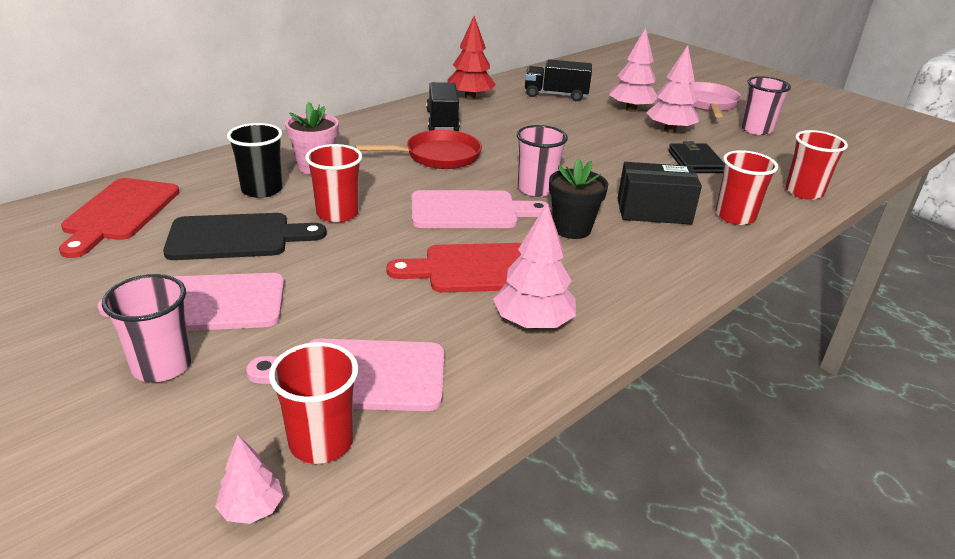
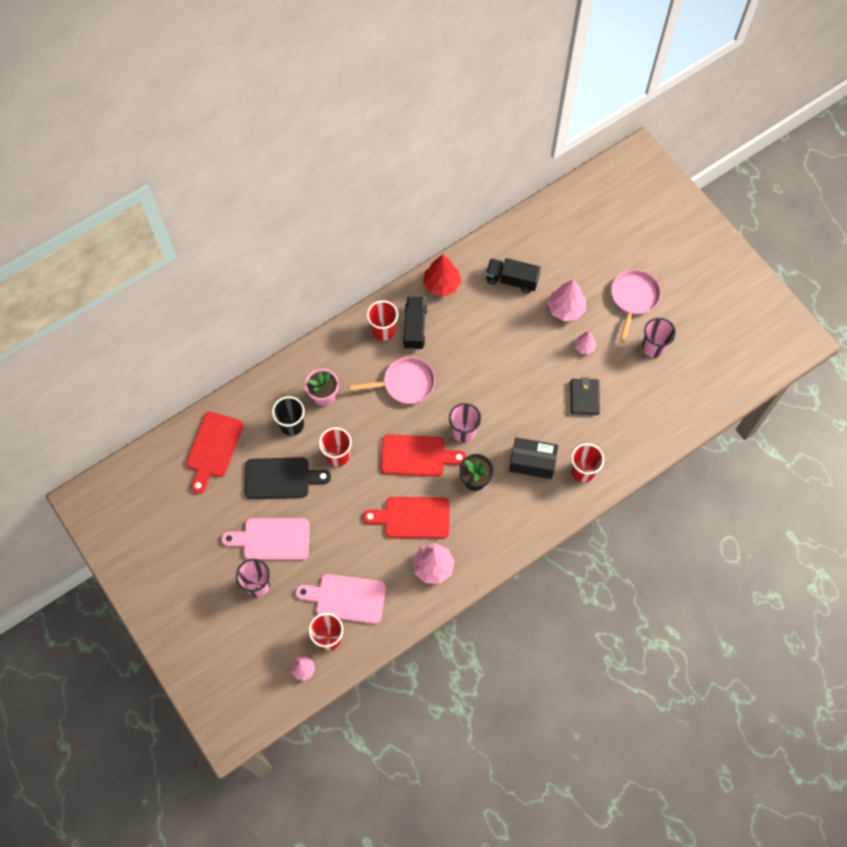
camera: 10 degrees right, 35 degrees up
red pan [355,130,482,169] -> pink pan [350,357,435,404]
pink cutting board [411,190,551,228] -> red cutting board [381,434,467,477]
pink tree [646,45,699,133] -> pink tree [574,332,596,354], size x0.56
red cup [785,130,848,200] -> red cup moved to [367,300,398,341]

